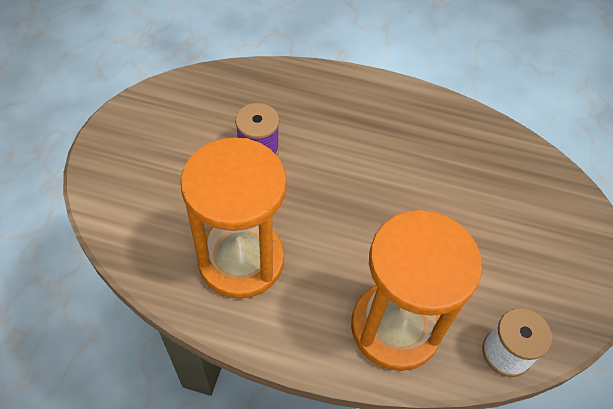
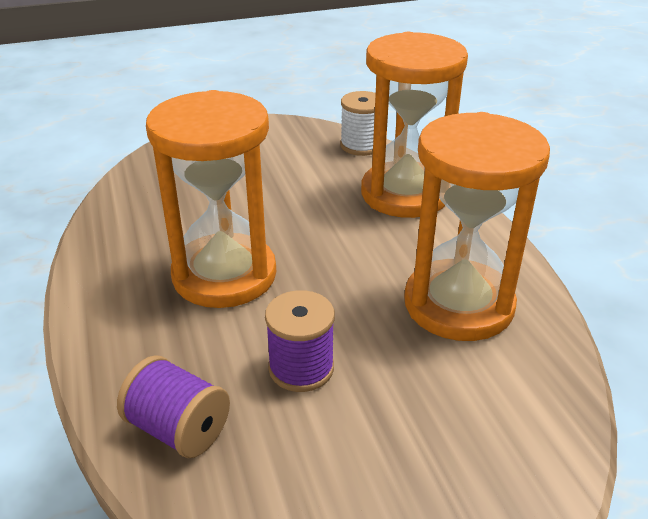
camera: 120 degrees left, 20 degrees down
none -> purple spool [117,355,230,458]
none -> orange hourglass [146,90,276,308]

